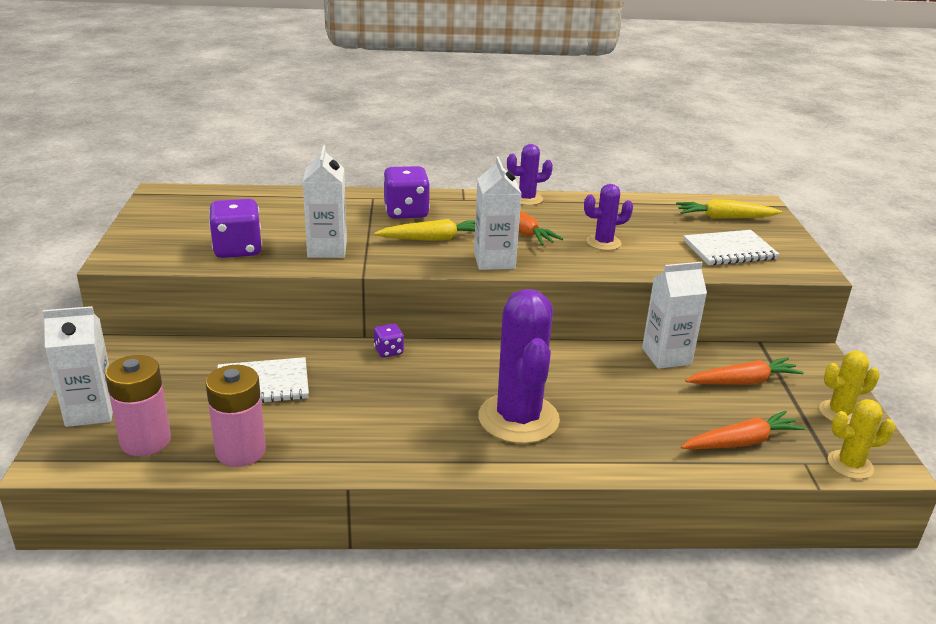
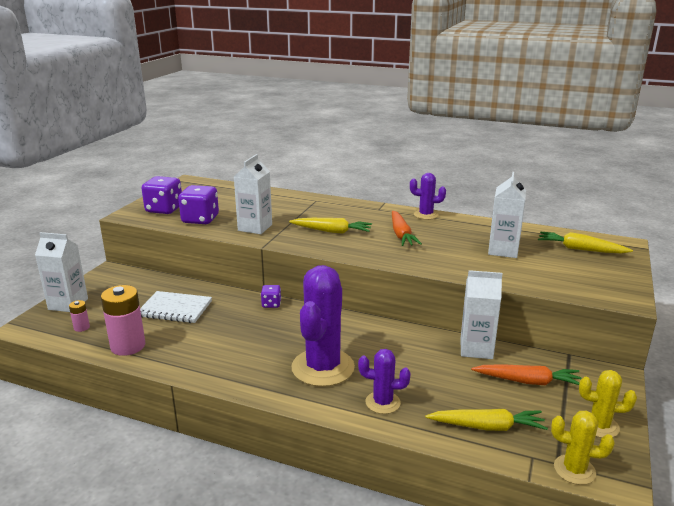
camera: 25 degrees right, 5 degrees down
pink battery [105,355,171,456] -> pink battery [69,300,90,332], size x0.47
purple dice [383,166,430,219] -> purple dice moved to [141,176,182,214]
white carton [474,156,522,270] -> white carton moved to [488,172,526,258]
purple cactus [584,184,633,250] -> purple cactus moved to [358,349,411,414]
orange carrot [681,411,805,449] -> yellow carrot [425,409,548,431]
white notebook [684,230,779,265] -> none

